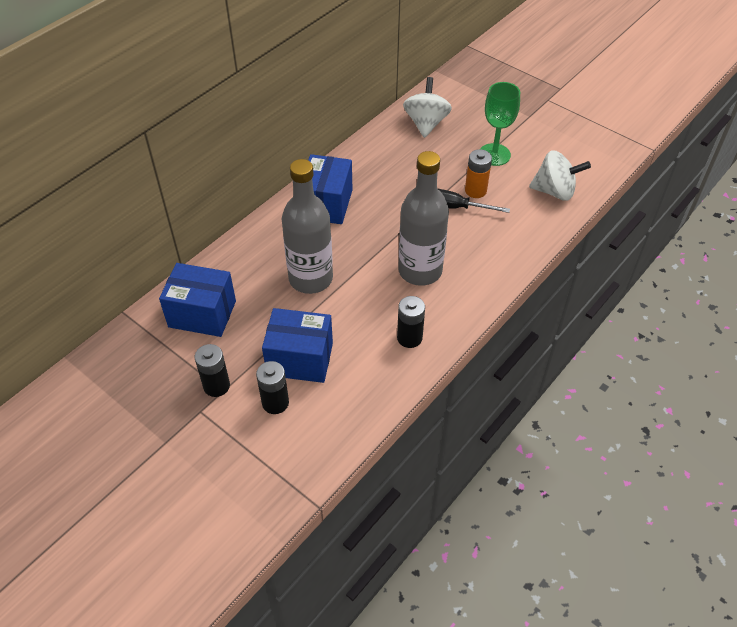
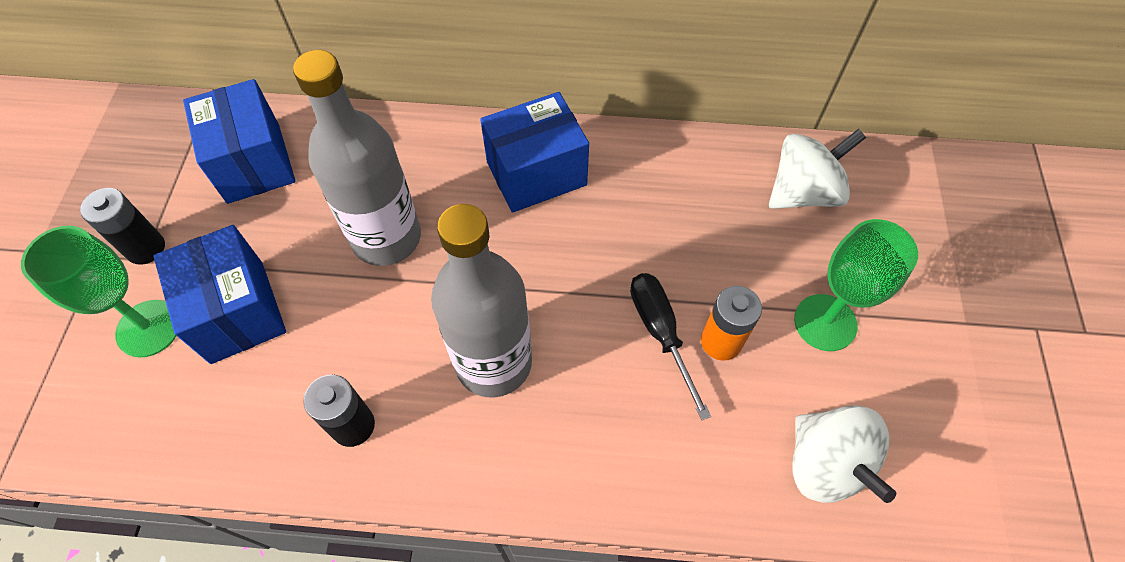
camera: 55 degrees right, 10 degrees up
black battery [256,361,289,414] -> green goblet [21,226,176,357]

